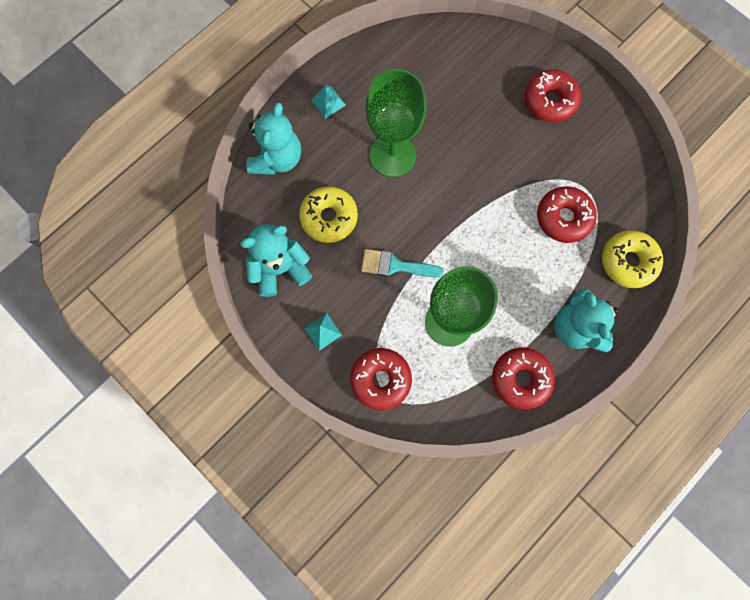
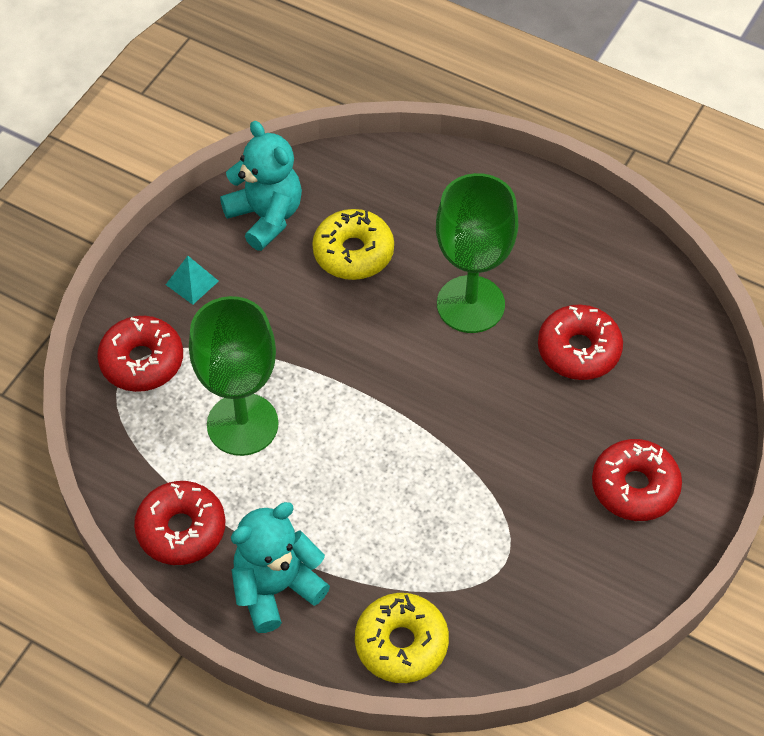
camera: 75 degrees right, 20 degrees down
turquoise teddy bear [246,102,301,175] -> none
turquoise pyramid [311,85,346,119] -> none
turquoise brush [361,249,444,277] -> none
red donut [537,186,597,243] -> red donut moved to [538,304,623,380]

